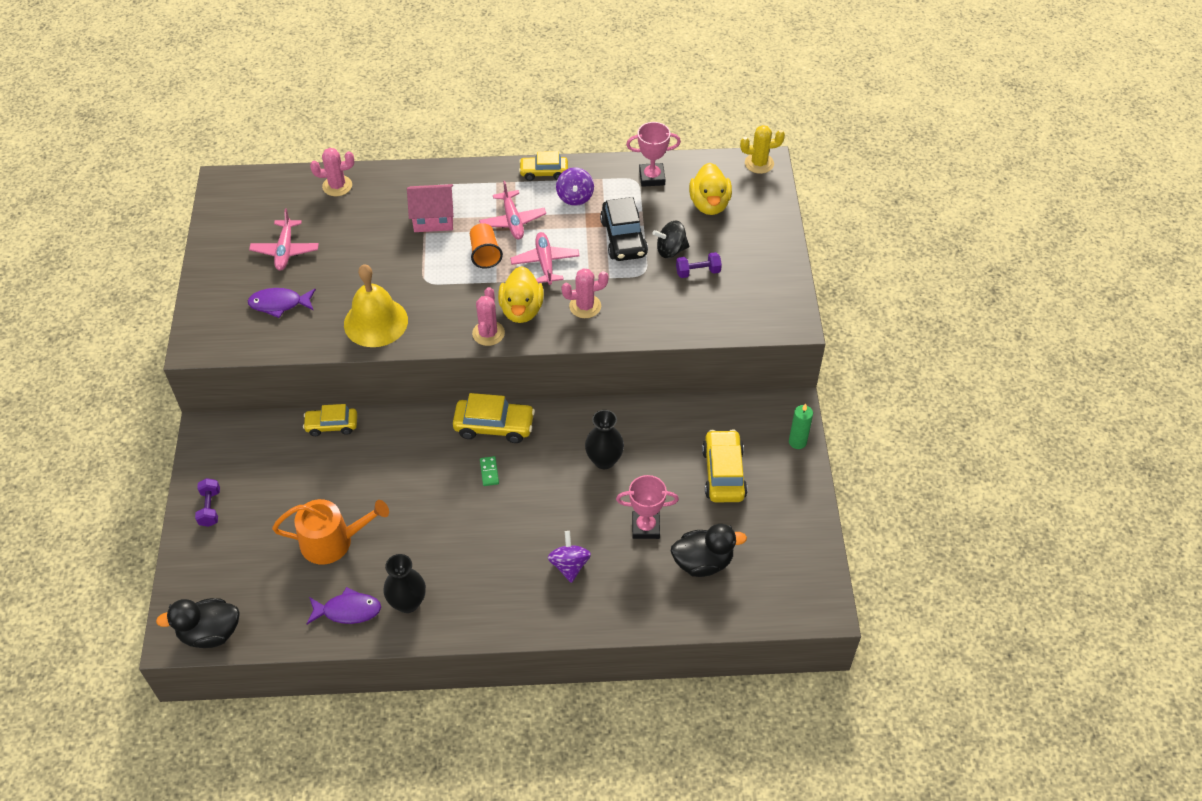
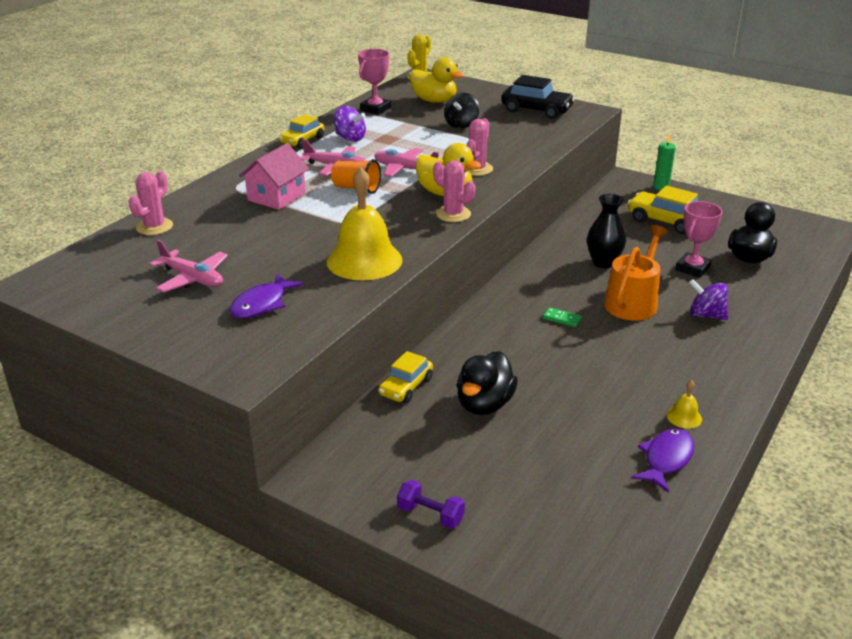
camera: 55 degrees left, 20 degrees down
black duck [156,598,240,648] -> black duck moved to [457,351,518,415]
orange watering can [272,499,389,564] -> orange watering can moved to [604,225,668,321]
black vase [383,554,426,613] -> yellow bell [667,380,702,429]
yellow car [453,393,535,443] -> none
black car [600,197,648,261] -> black car moved to [501,75,575,119]
purple dumbbell [676,252,722,278] -> none

